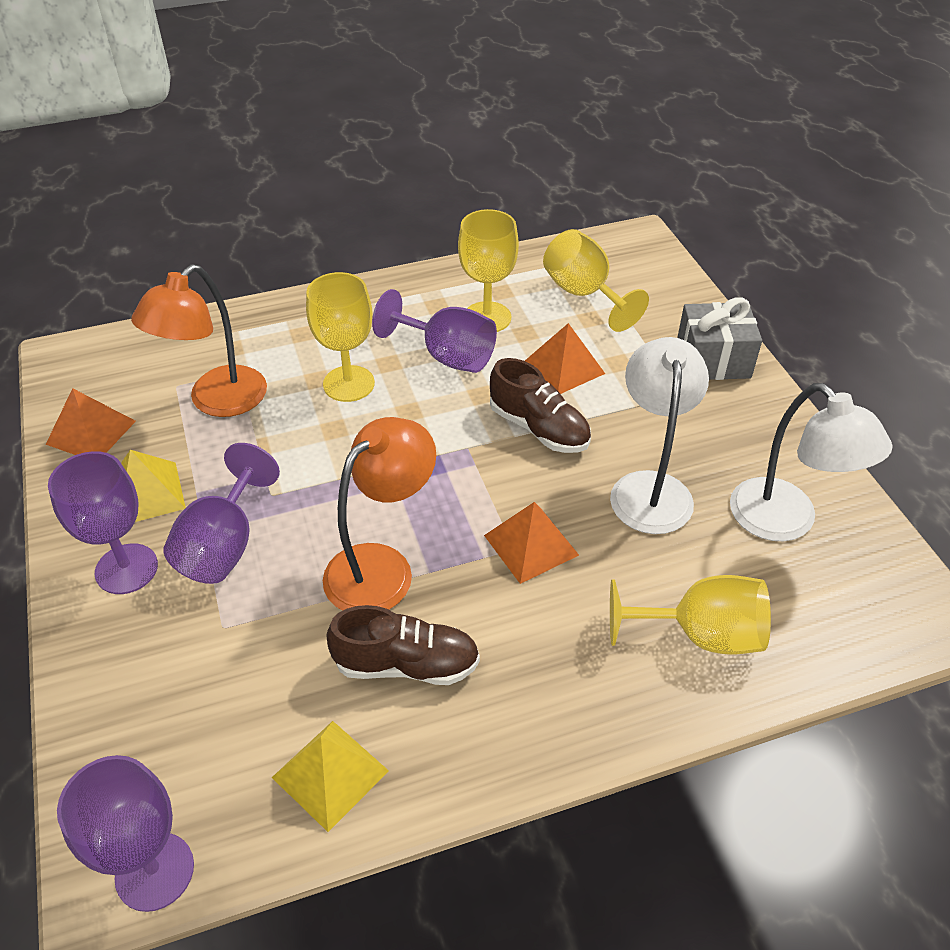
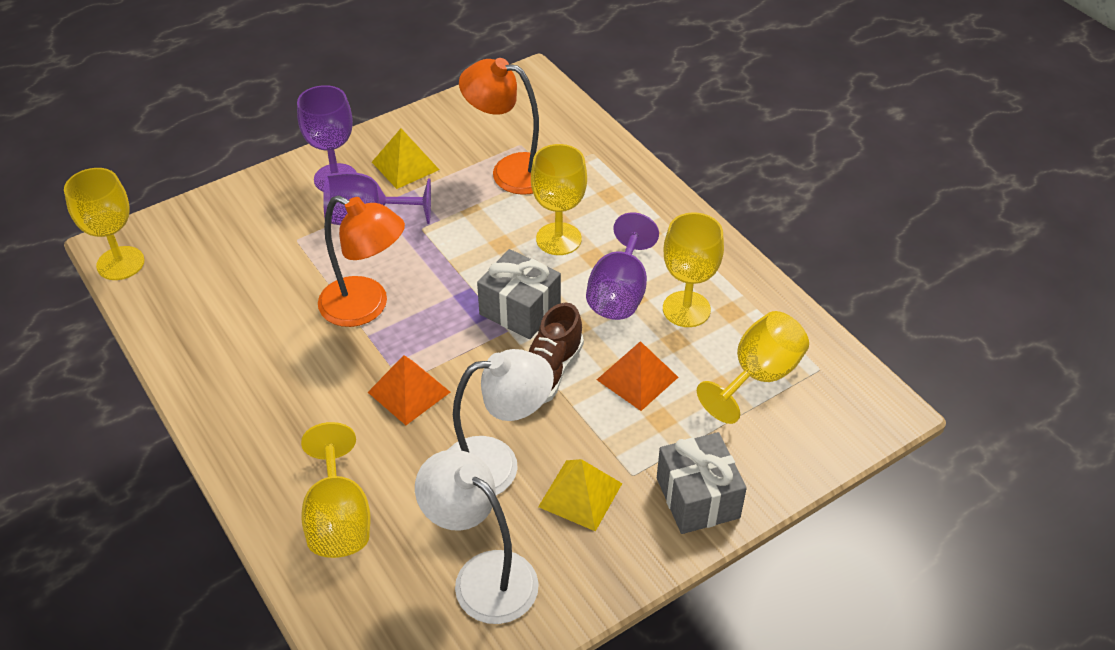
camera: 75 degrees right, 0 degrees up
orange pyramid [46,388,136,455] -> none
purple goblet [57,755,194,912] -> yellow goblet [64,168,144,280]
yellow pyramid [272,721,389,832] -> yellow pyramid moved to [538,459,622,532]
brown shoe [326,605,480,685] -> none
white lamp [730,383,892,541] -> white lamp turned 90 degrees clockwise [415,450,539,624]
none -> grey gift [477,249,561,339]

